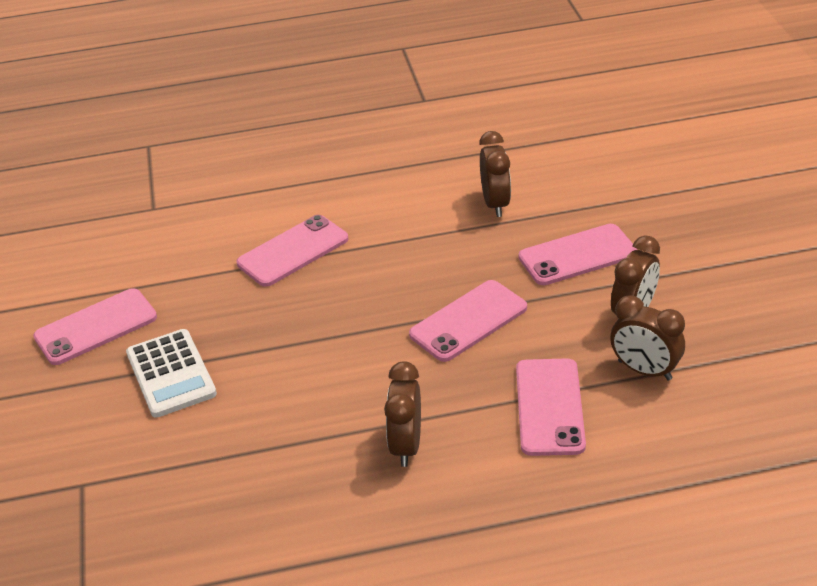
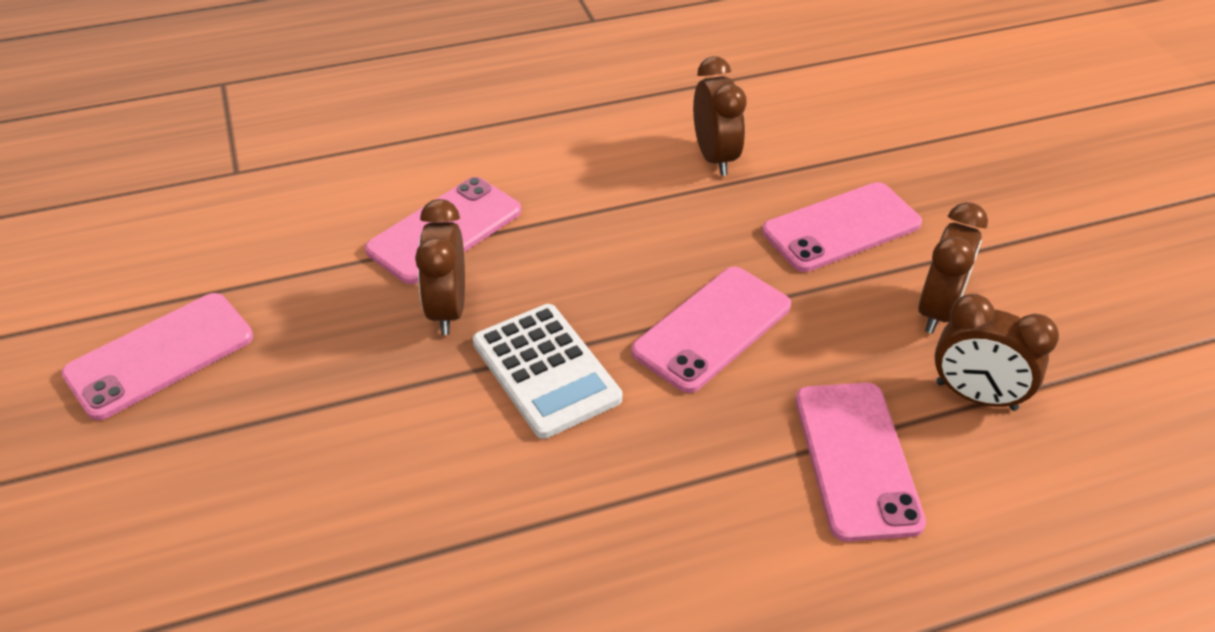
camera: 10 degrees left, 5 degrees up
white calculator [126,329,217,418] -> white calculator moved to [473,304,622,439]
brown clock [384,361,421,467] -> brown clock moved to [415,199,465,335]

